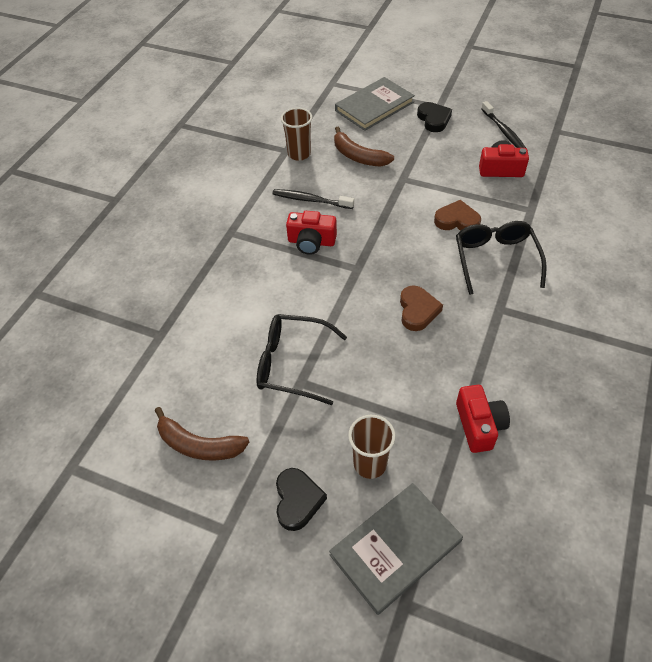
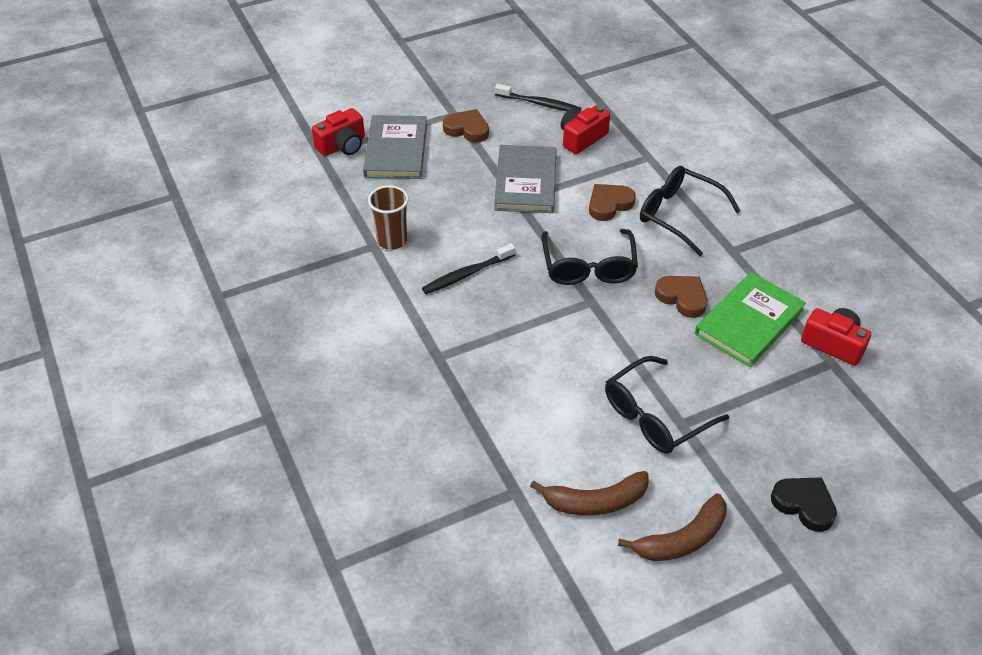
camera: 50 degrees left, 5 degrees down
red camera [286,211,337,255] -> red camera moved to [312,108,365,156]
grey book [329,483,463,615] -> grey book moved to [494,145,556,213]
brown banana [334,127,394,167] -> brown banana moved to [530,471,649,516]
brown cup [348,415,396,479] -> none
black heart [417,102,452,132] -> brown heart [443,109,489,143]
none -> black glasses [541,229,638,285]
none -> green book [695,272,806,367]

